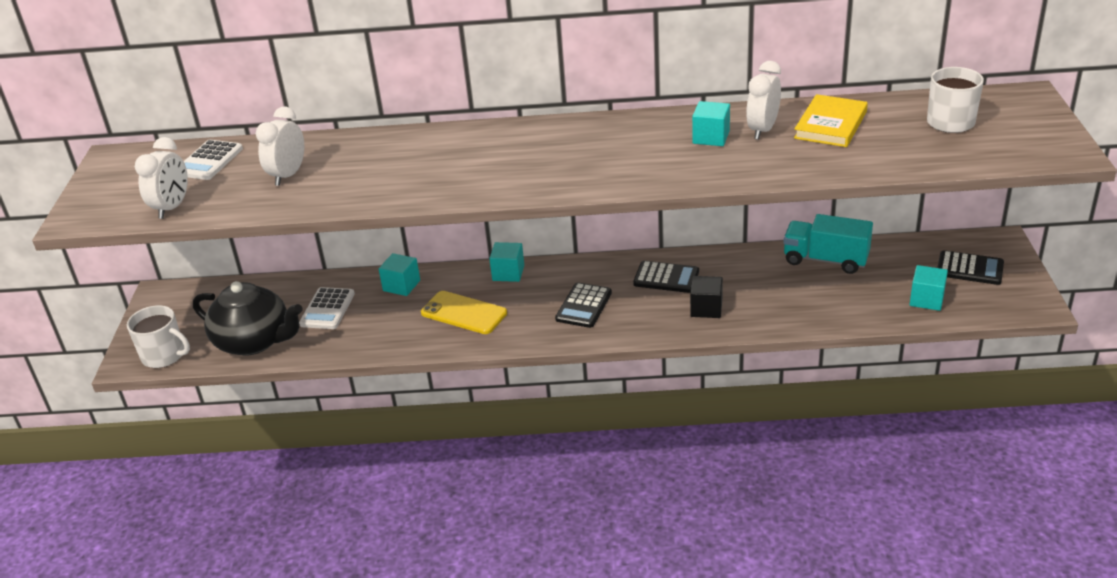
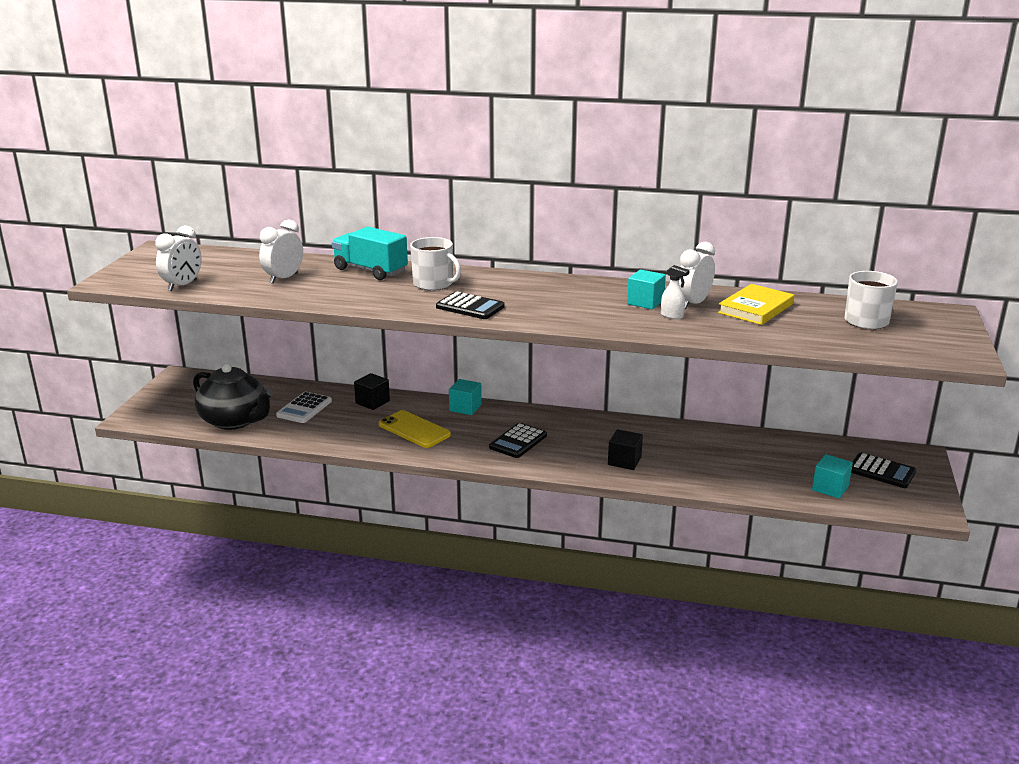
camera: 10 degrees right, 10 degrees down
white mug [127,305,190,368] -> white mug moved to [410,237,461,291]
white calculator [184,140,243,180] -> none
turquoise cube [379,253,420,296] -> black cube [354,373,390,410]
black calculator [633,261,699,293] -> black calculator moved to [436,291,505,319]
turquoise truck [783,214,873,274] -> turquoise truck moved to [332,227,408,280]
none -> white spray bottle [661,265,690,319]

